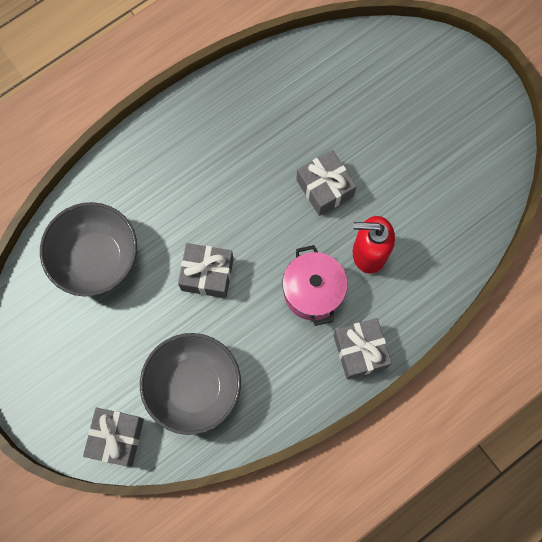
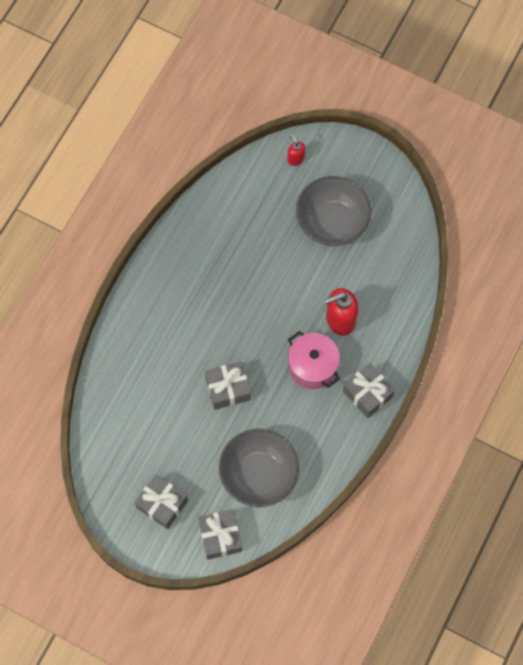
camera: 25 degrees left, 5 degrees down
grey bowl [40,202,137,296] -> grey bowl moved to [296,176,372,246]
grey gift [296,150,357,216] -> grey gift moved to [135,474,188,529]
none -> red soap dispenser [287,134,305,166]

